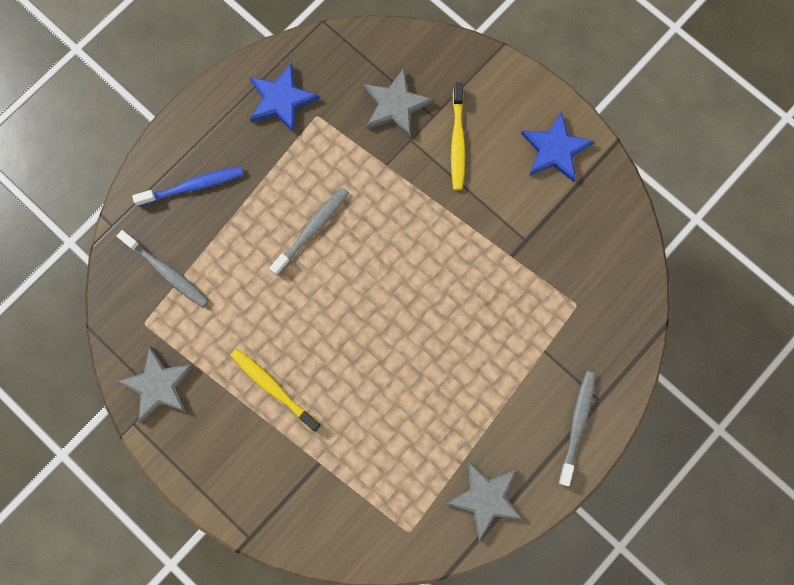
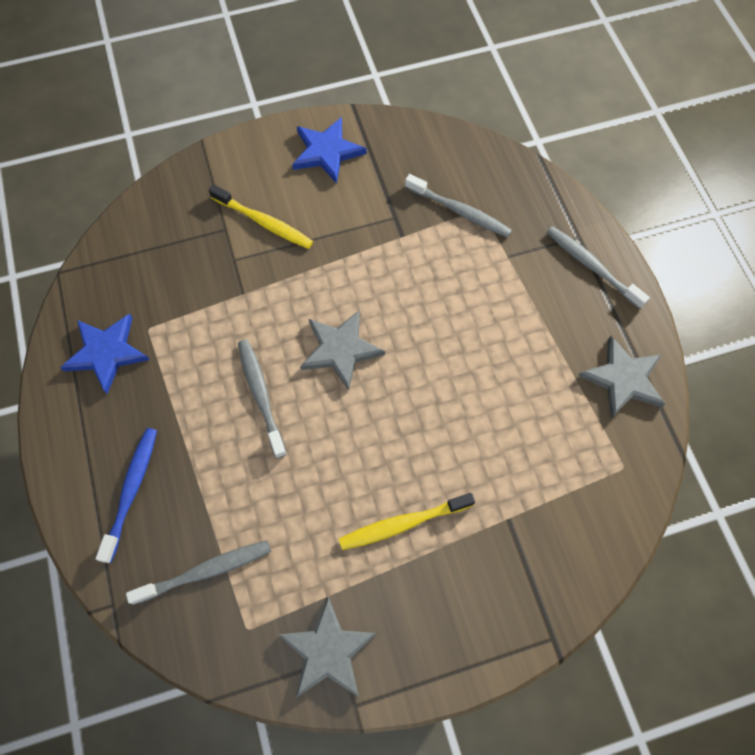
camera: 60 degrees left, 10 degrees down
grey star [363,69,434,139] -> grey star moved to [300,310,385,391]
none -> grey toothbrush [405,174,512,238]

